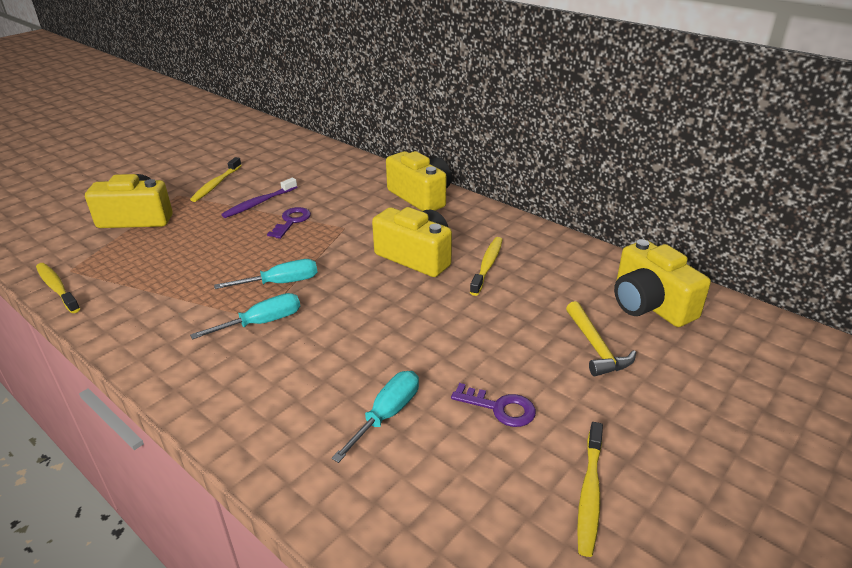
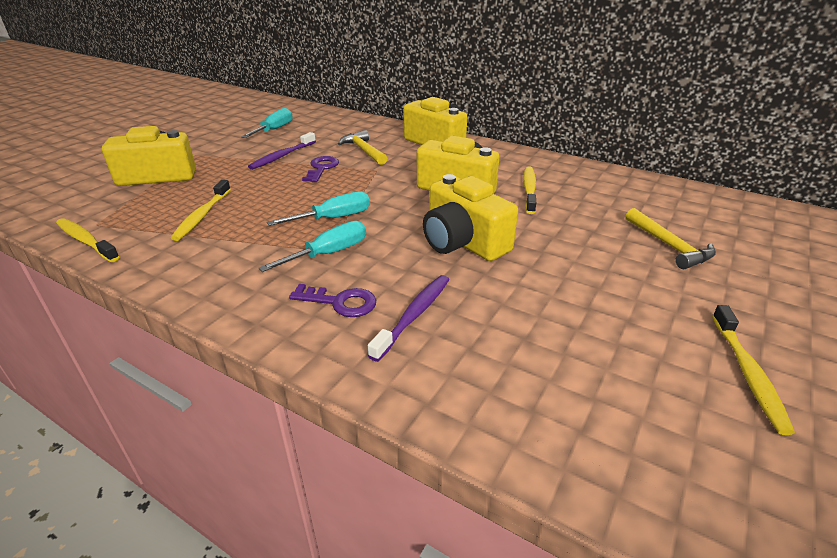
camera: 10 degrees left, 0 degrees up
yellow toothbrush [190,157,242,202] -> yellow toothbrush moved to [171,180,231,241]
turquoise screwdriver [331,371,419,463] -> turquoise screwdriver moved to [241,108,292,138]
purple key [451,383,536,427] -> purple key moved to [289,284,376,317]
yellow camera [614,239,711,327] -> yellow camera moved to [423,174,518,261]
none -> yellow hammer [338,130,387,165]
none -> purple toothbrush [368,275,449,362]

